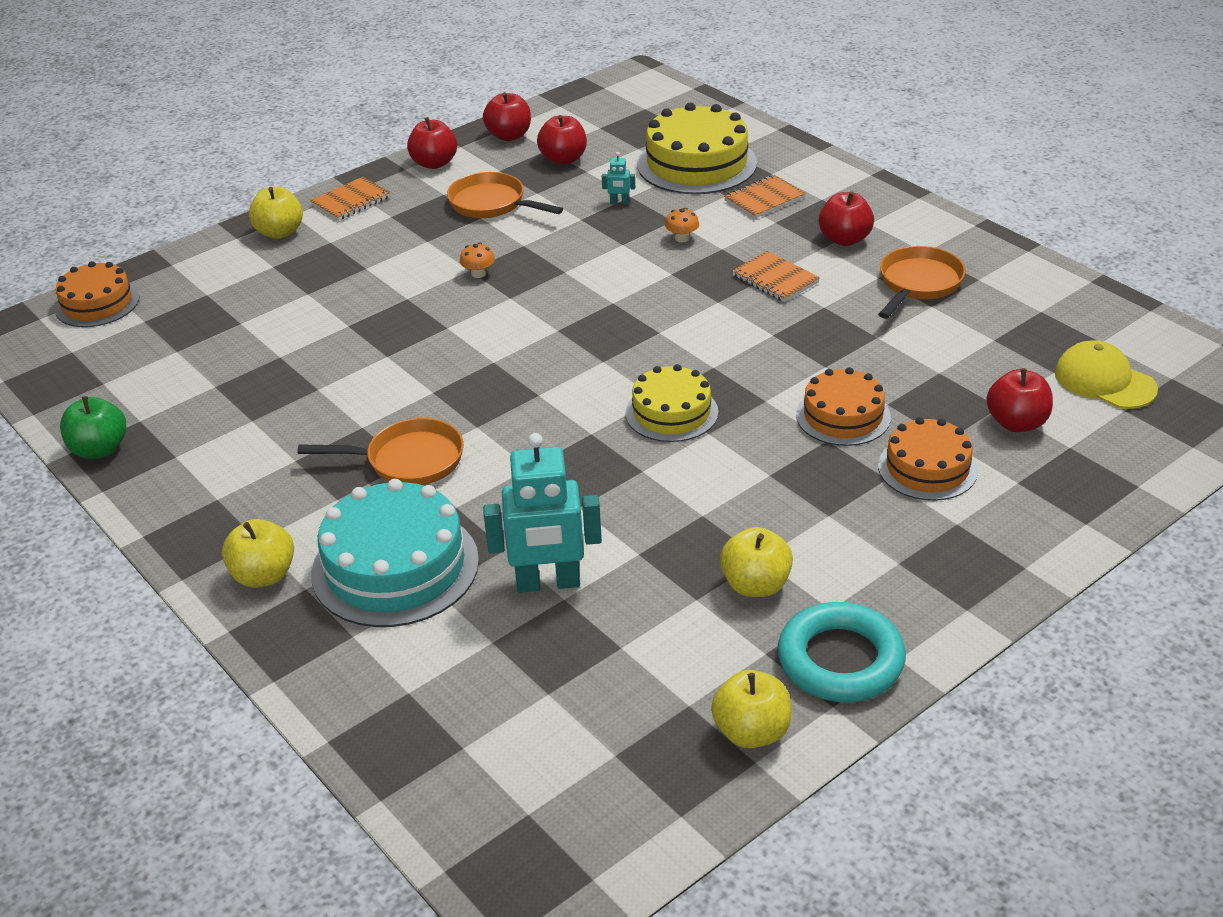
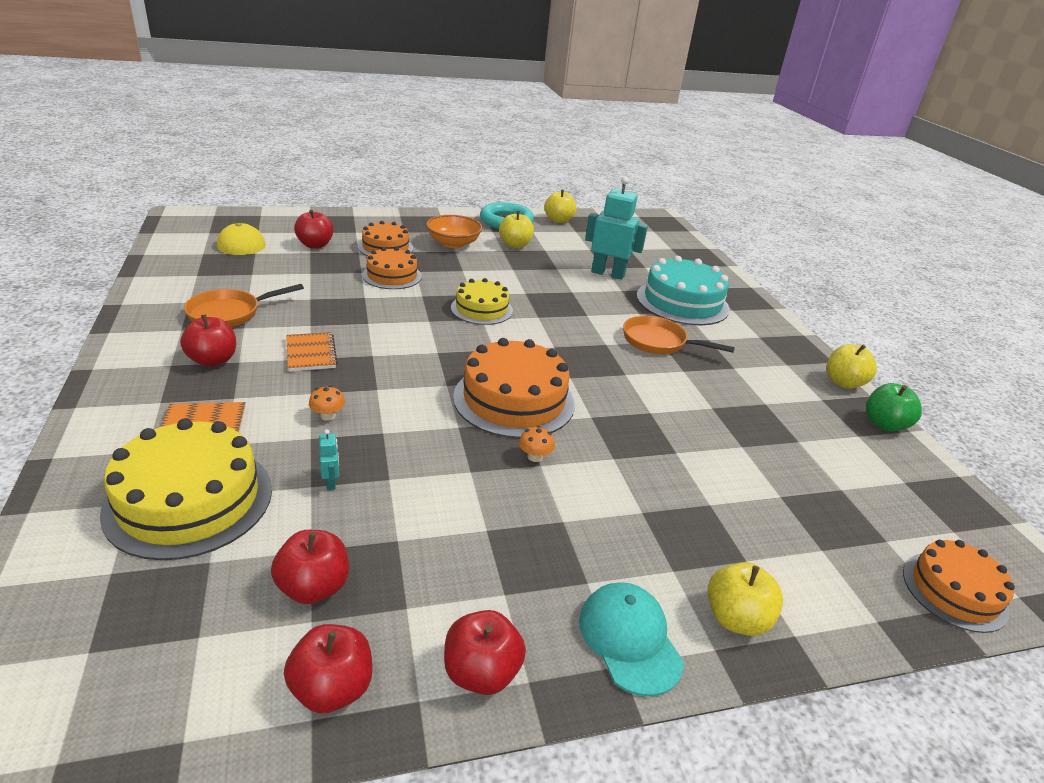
camera: 160 degrees left, 5 degrees down
yellow apple [222,519,294,588] -> yellow apple moved to [827,344,877,389]
orange notebook [310,177,391,221] -> turquoise cap [579,582,684,697]
orange pan [447,172,563,218] -> none
turquoise robot [602,152,635,204] -> turquoise robot turned 45 degrees clockwise [319,429,339,490]
none -> orange bowl [426,215,482,248]
none -> orange cake [453,338,575,438]

